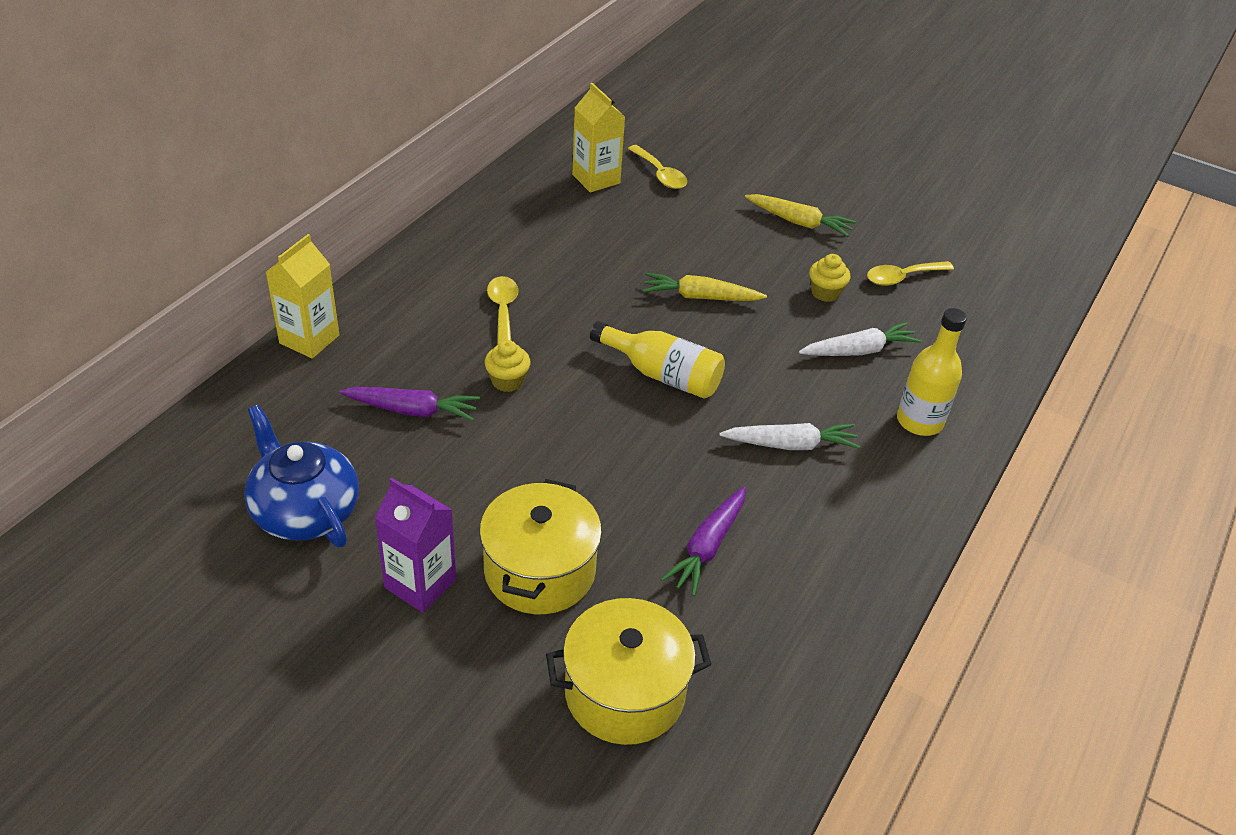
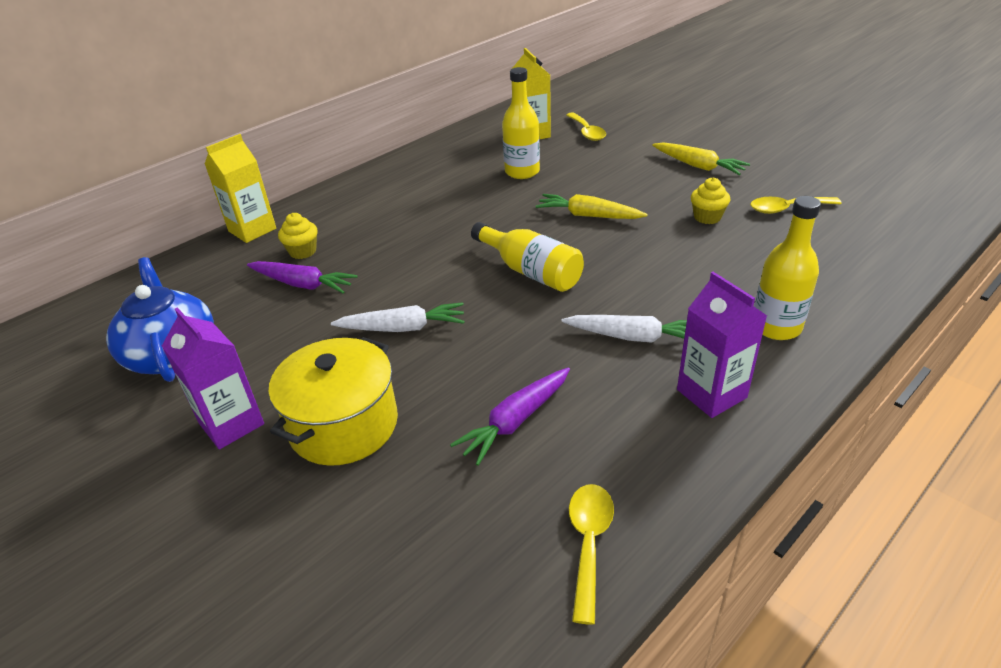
camera: 20 degrees right, 5 degrees down
yellow cupcake [484,340,531,392] -> yellow cupcake moved to [278,213,318,259]
yellow spoon [487,276,518,345] -> yellow spoon moved to [569,484,614,625]
yellow pot [546,598,711,745] -> none
white carrot [799,322,922,356] -> white carrot moved to [331,302,465,332]
none -> yellow bottle [502,67,540,179]
none -> purple carton [677,272,767,418]

